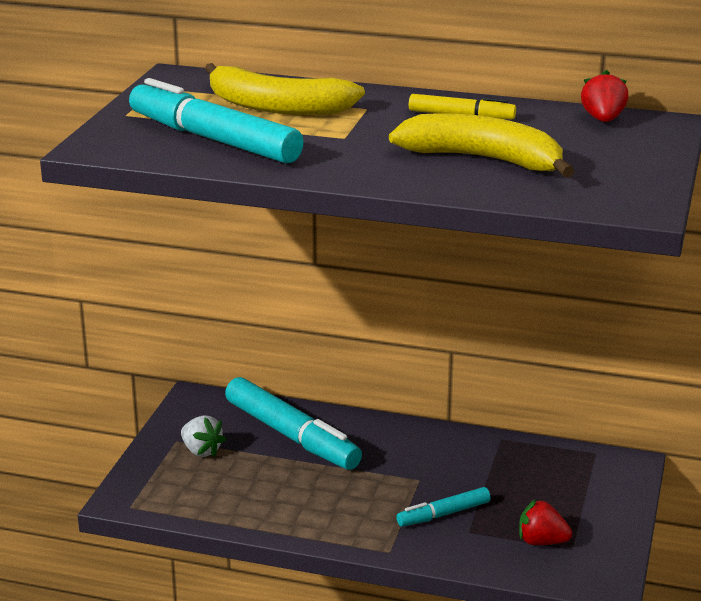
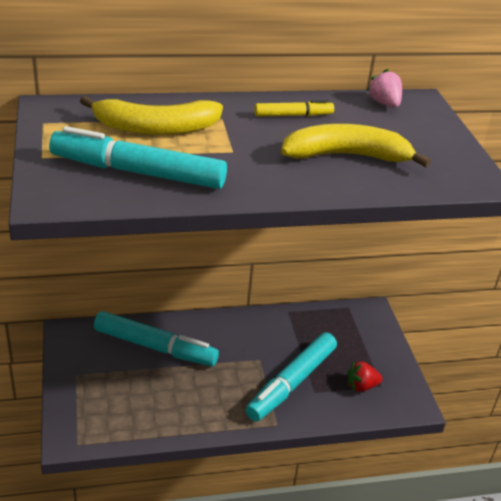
camera: 30 degrees left, 10 degrees up
white strawberry [181,415,226,457] -> none
turquoise marker [396,487,491,527] -> turquoise marker [245,332,337,421], size x1.93
red strawberry [581,70,629,122] -> pink strawberry [367,69,402,108]

